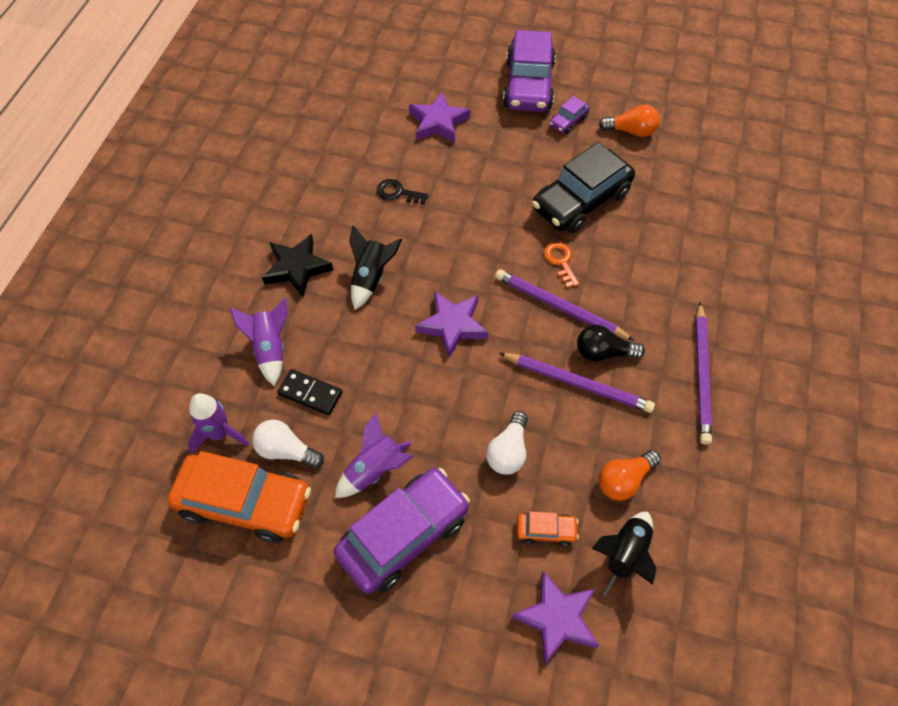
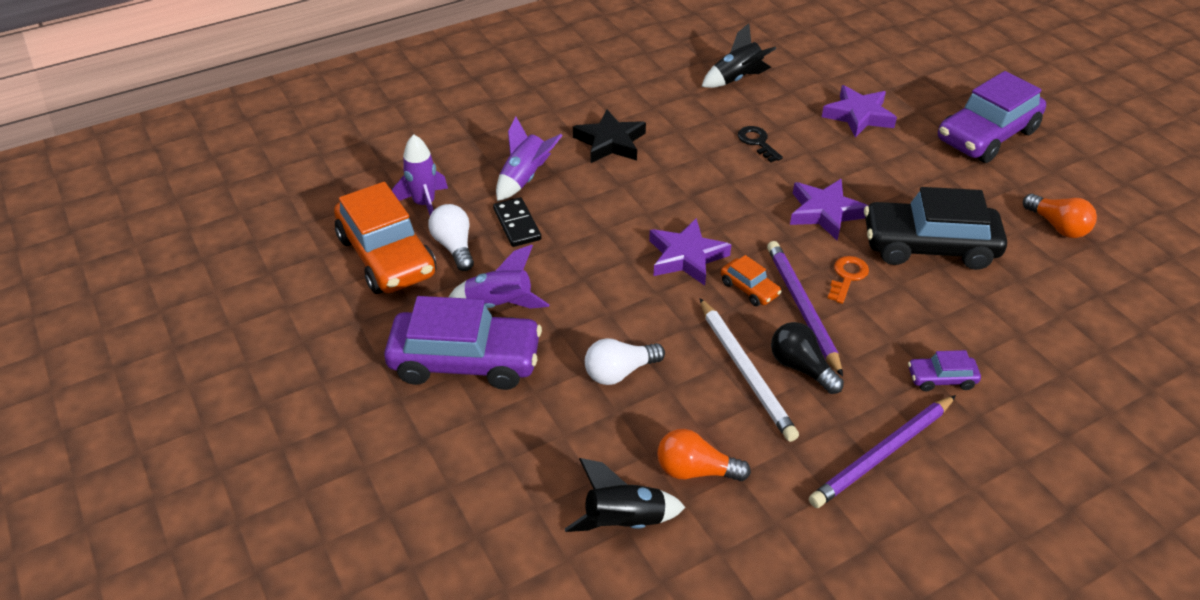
camera: 45 degrees right, 15 degrees down
black rocket [349,225,402,310] -> black rocket moved to [701,23,777,88]
purple pencil [499,353,655,413] -> white pencil [700,298,799,442]
purple star [511,571,599,665] -> purple star moved to [790,179,868,240]
orange car [517,511,579,546] -> orange car moved to [721,255,782,306]
purple car [549,96,589,134] -> purple car moved to [908,350,981,391]

